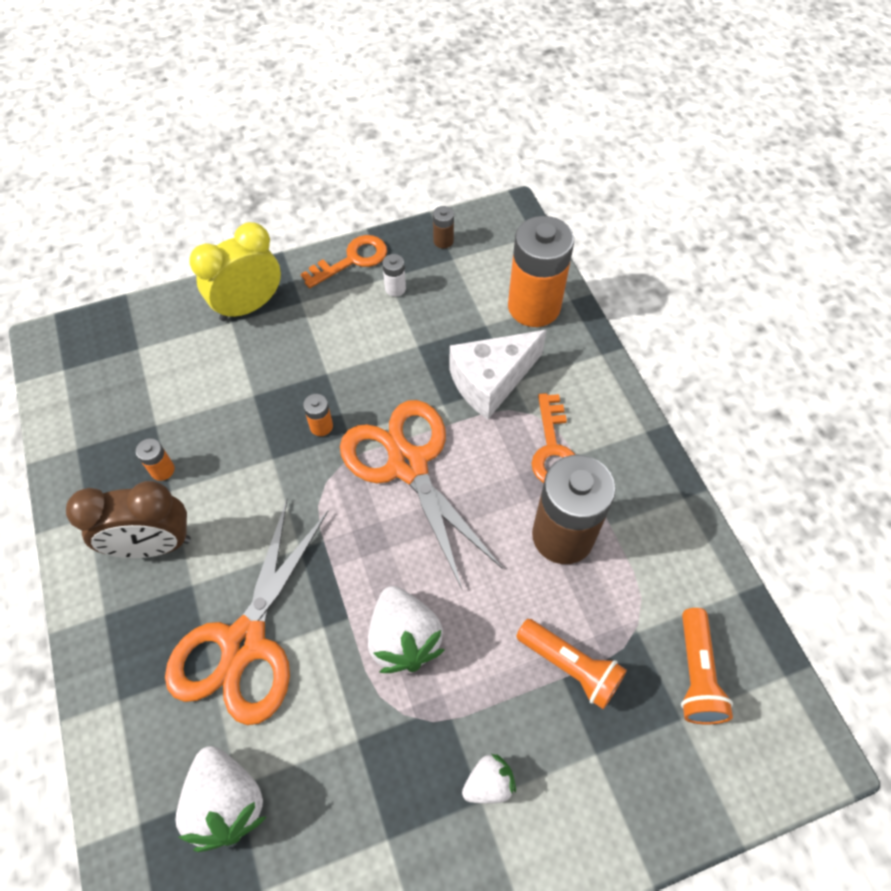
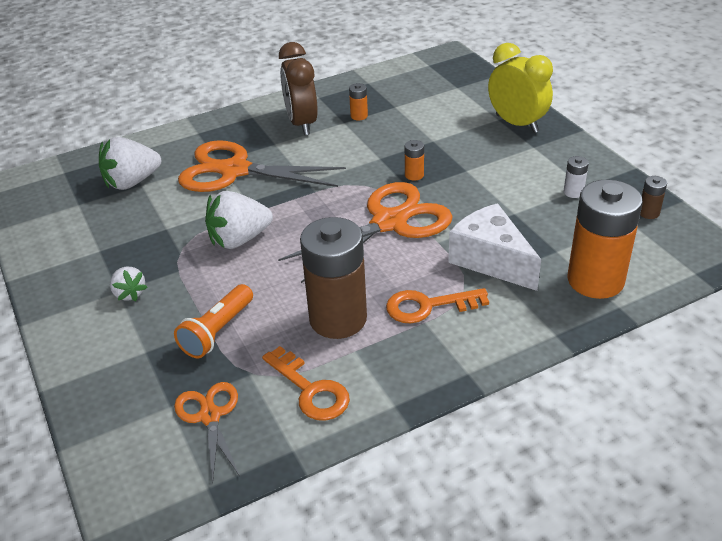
camera: 85 degrees right, 20 degrees down
orange key [301,235,387,288] -> orange key moved to [262,346,350,421]
orange flashlight [681,608,733,725] -> orange scissors [174,382,240,483]

